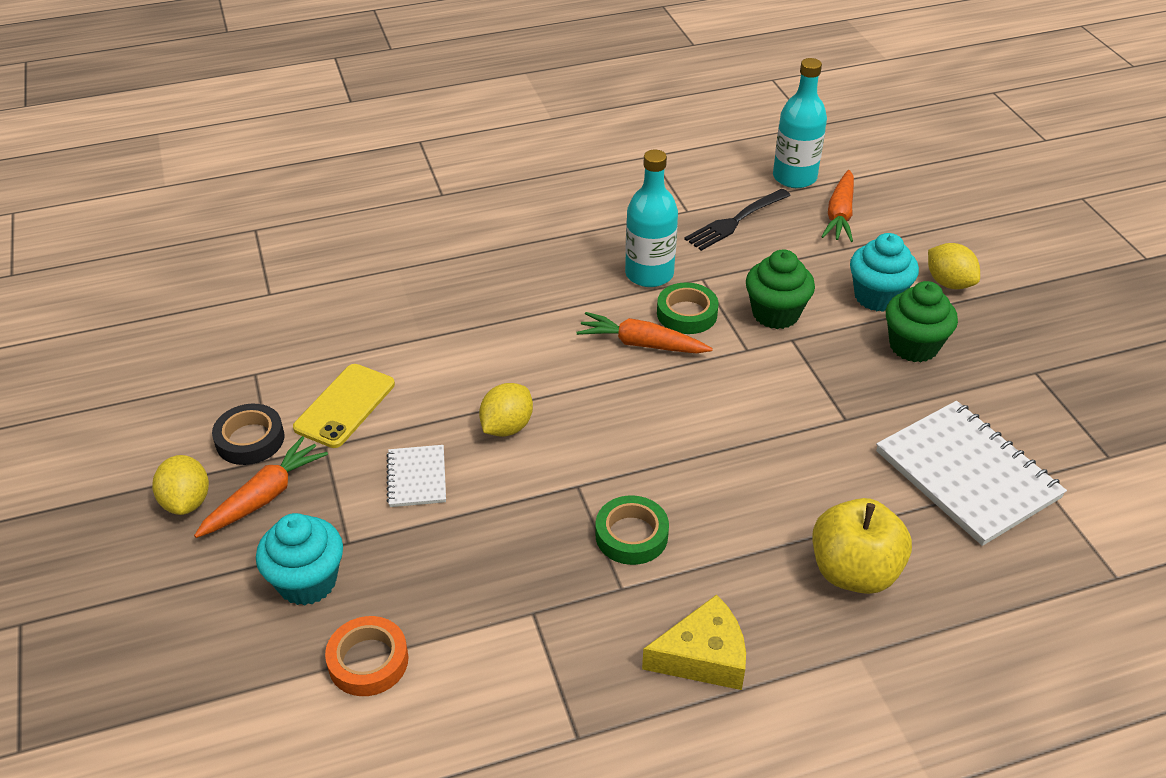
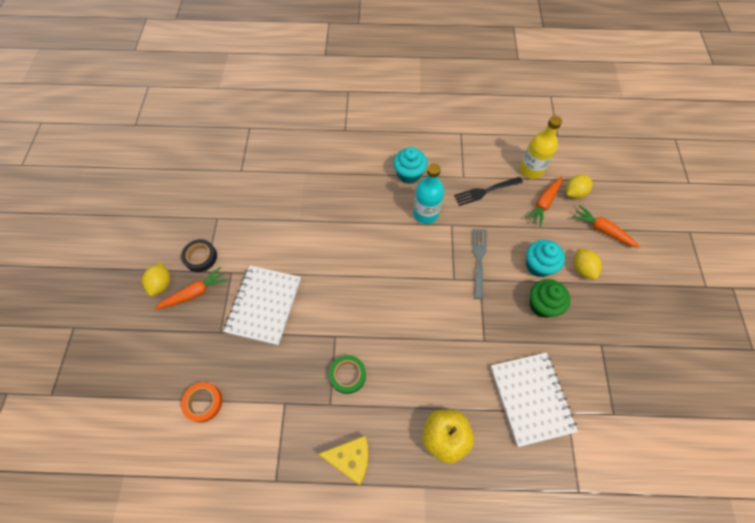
camera: 20 degrees right, 20 degrees up
turquoise cupcake [256,513,343,606] -> turquoise cupcake moved to [393,147,427,184]
yellow phone [293,364,395,448] -> none
white notebook [386,445,446,507] -> white notebook [223,266,301,345], size x2.03
yellow lemon [479,383,533,437] -> yellow lemon moved to [566,174,593,199]
orange carrot [577,312,713,354] -> orange carrot moved to [572,205,640,248]
green tape [657,282,719,334] -> none
green cupcake [746,249,815,329] -> grey fork [472,229,487,299]
turquoise bottle [773,58,827,188] -> yellow bottle [520,116,562,179]

